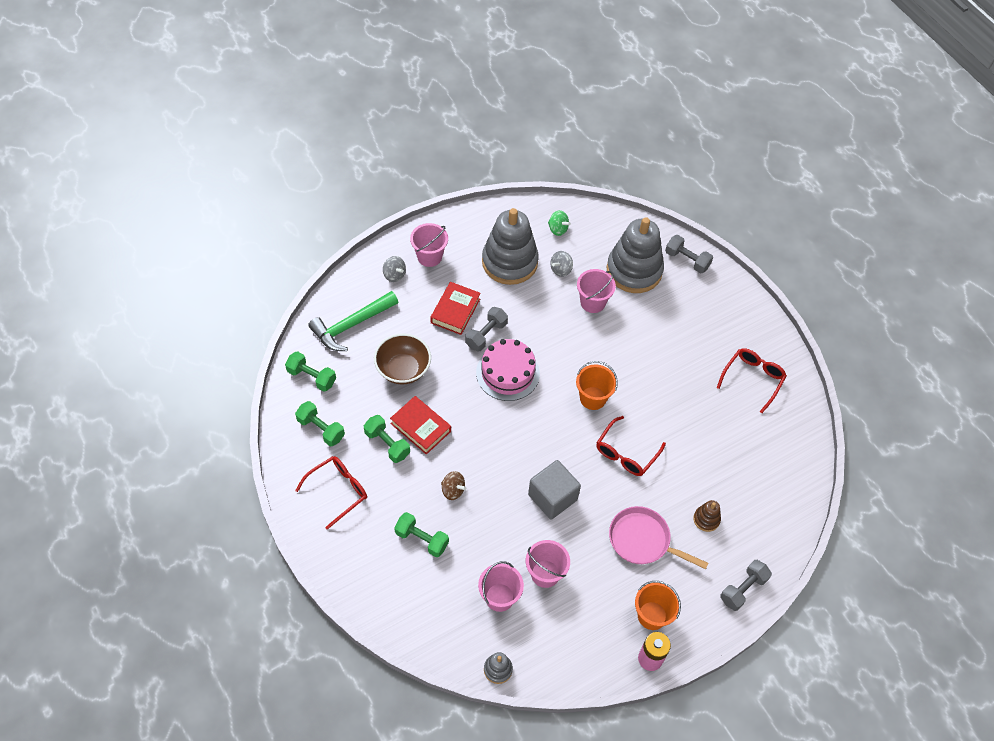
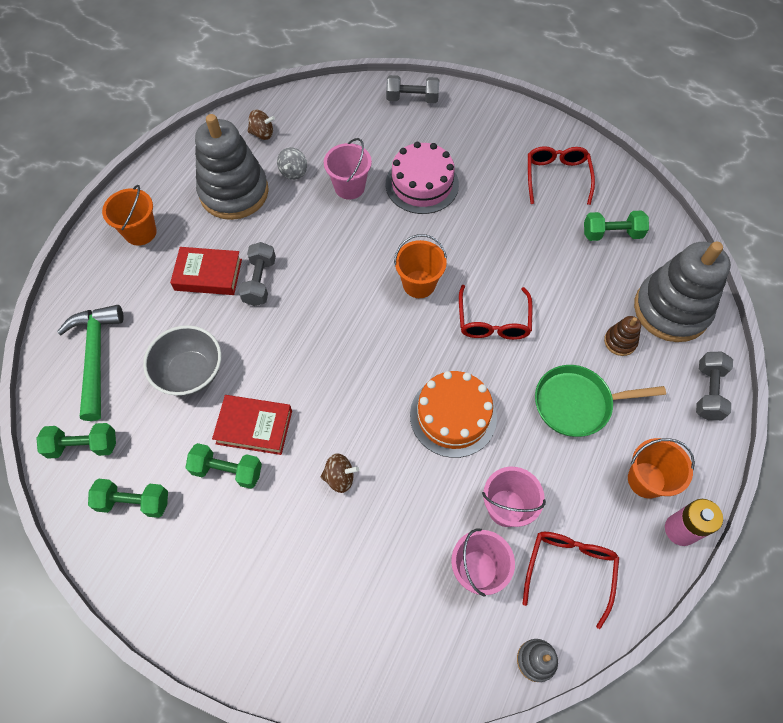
camera: 30 degrees left, 5 degrees up
red glasses [295,456,367,530] -> red glasses moved to [523,532,619,629]
green hammer [308,291,398,351] -> green hammer turned 150 degrees clockwise [57,305,124,421]
brown bowl [374,334,431,385] -> grey bowl [143,325,221,396]
grey spinning top [383,256,406,282] -> none
green dumbbell [394,512,449,557] -> green dumbbell moved to [584,210,649,241]
pink bucket [410,223,448,267] -> orange bucket [102,184,157,246]
red book [430,282,481,335] -> red book turned 75 degrees counterclockwise [170,247,242,295]
pink cake [476,339,540,401] -> pink cake moved to [386,142,459,214]
grey cube [528,460,581,520] -> orange cake [410,371,497,458]
green spinning top [548,210,571,236] -> brown spinning top [248,110,275,140]
grey stacking toy [607,217,664,293] -> grey stacking toy moved to [634,242,731,342]
pink pan [609,506,708,569] -> green pan [535,365,666,437]

